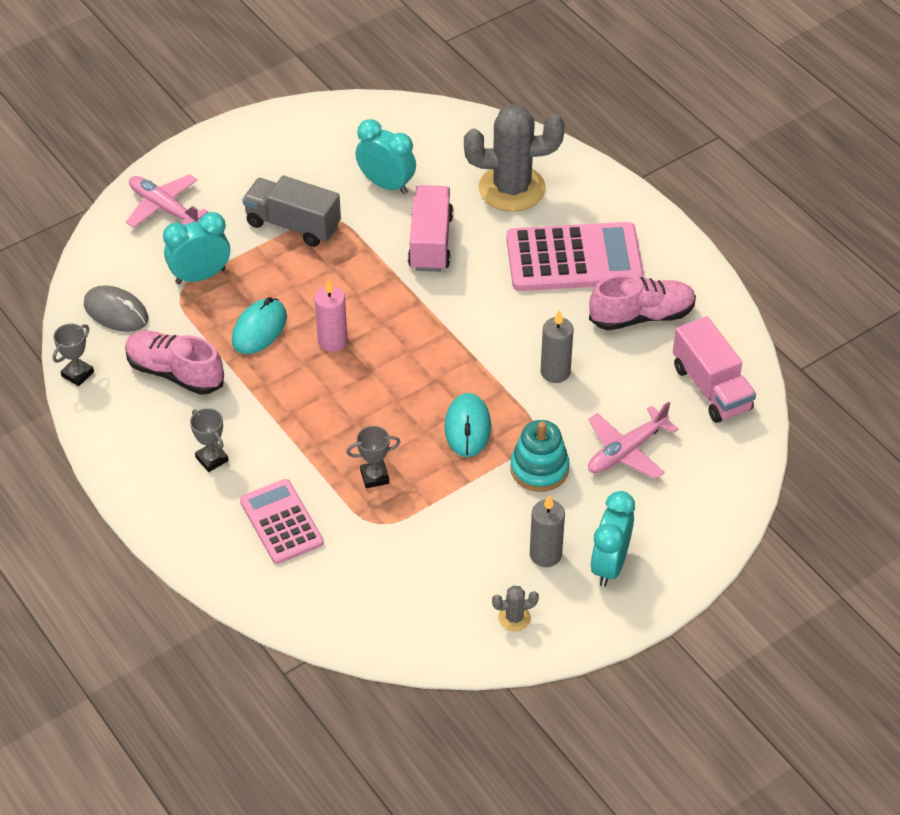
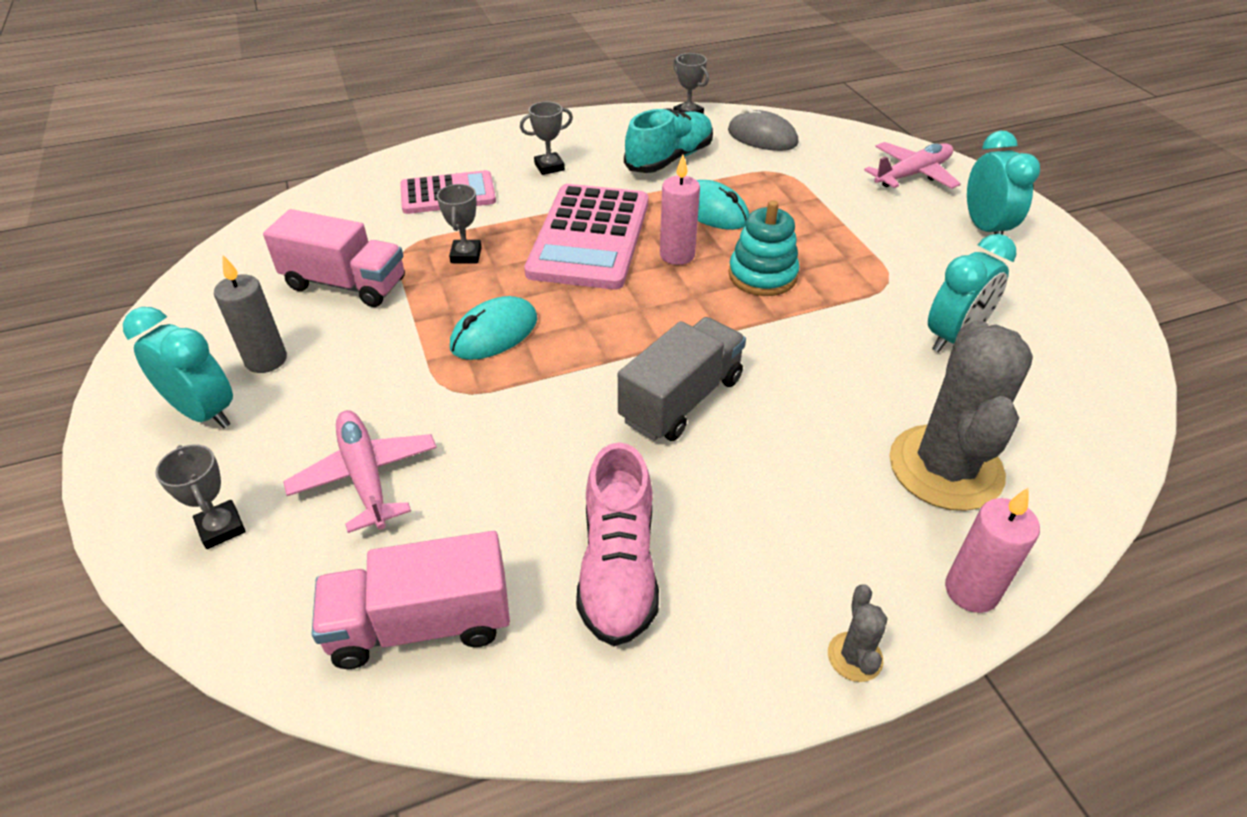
camera: 105 degrees right, 5 degrees down
grey mouse [84,285,149,332] -> grey mouse turned 75 degrees clockwise [728,107,799,151]
pink shoe [125,331,224,395] -> turquoise shoe [624,108,713,173]
turquoise clock [163,212,230,284] -> turquoise clock moved to [967,131,1040,235]
grey truck [242,175,341,247] -> grey truck moved to [618,317,746,441]
pink truck [408,185,454,272] -> pink truck moved to [263,209,405,307]
turquoise mouse [444,393,491,457] -> turquoise mouse turned 60 degrees counterclockwise [450,296,537,360]
grey cactus [492,585,539,631] -> grey cactus moved to [828,584,887,682]
pink calculator [506,222,644,291] -> pink calculator moved to [524,184,648,289]
turquoise stacking toy [510,420,570,492] -> turquoise stacking toy moved to [729,200,800,296]
grey candle [540,310,574,383] -> none
none -> grey trophy [155,444,246,549]
none -> pink candle [945,488,1040,613]

